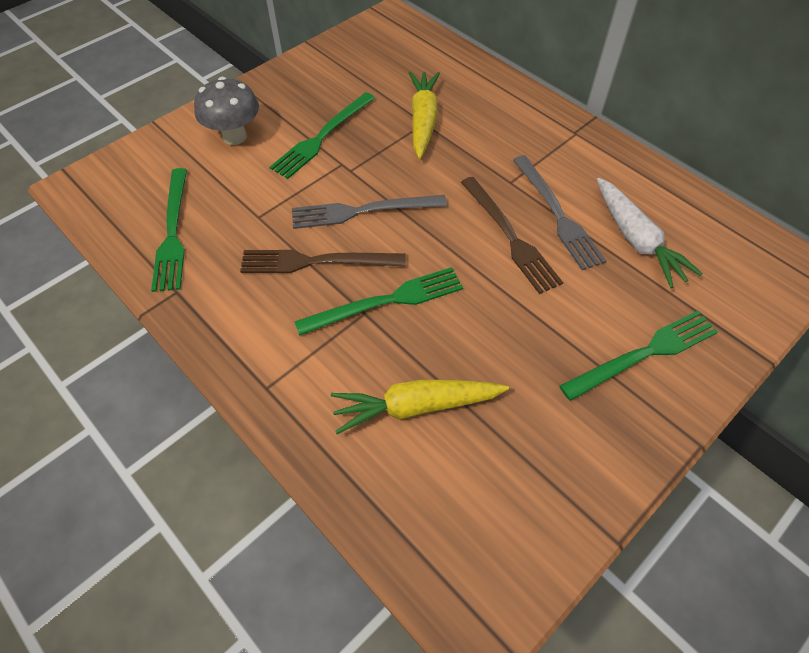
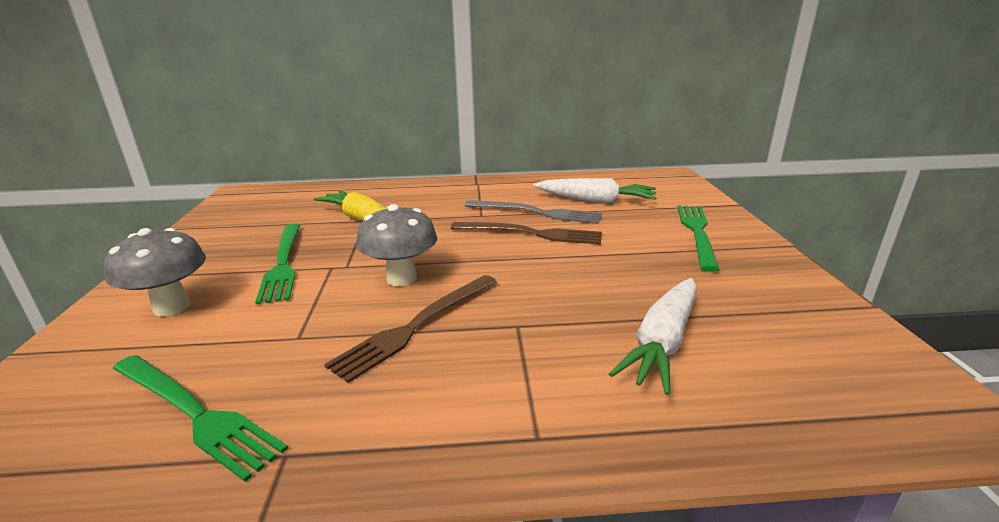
camera: 50 degrees left, 30 degrees down
grey fork [292,195,447,229] -> grey mushroom [356,204,437,286]
green fork [294,267,463,336] -> none
yellow carrot [331,380,509,434] -> white carrot [609,278,697,395]

